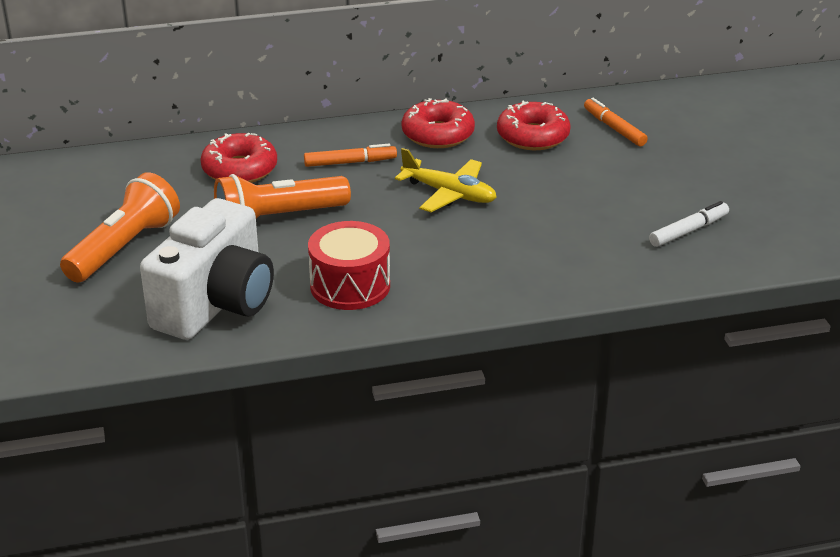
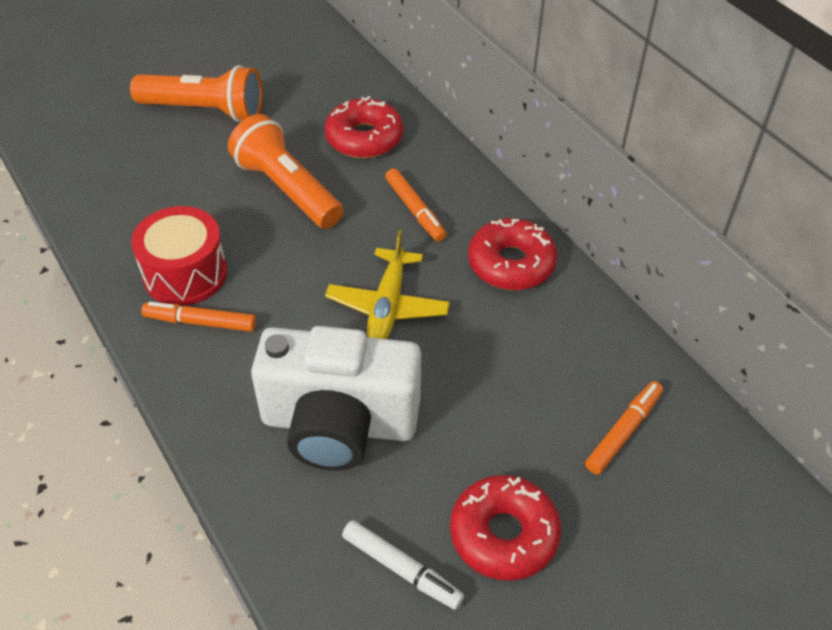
camera: 70 degrees right, 15 degrees up
white camera [140,198,274,340] -> white camera moved to [251,326,421,471]
red donut [497,101,571,150] -> red donut moved to [450,475,561,581]
none -> orange marker [141,302,256,332]

